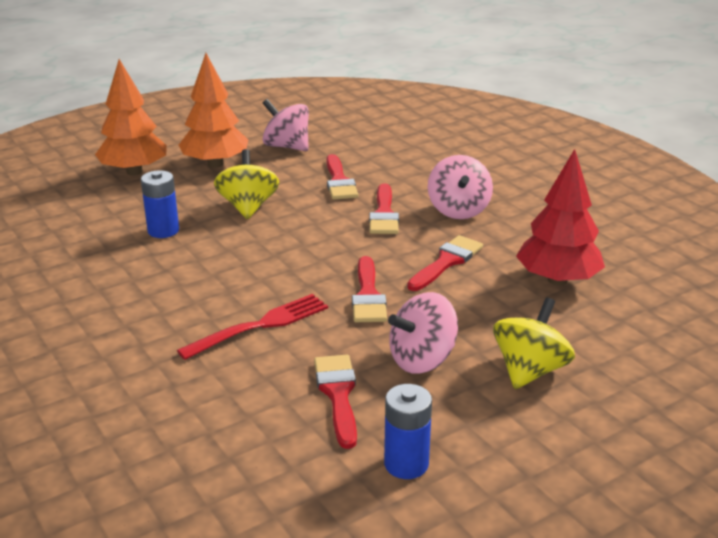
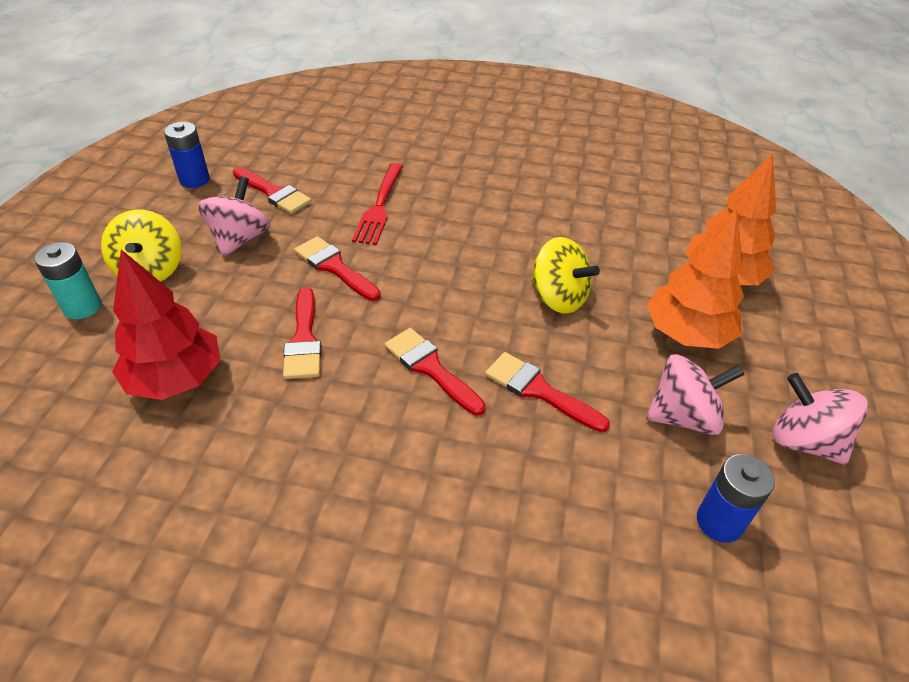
camera: 135 degrees right, 15 degrees up
blue battery [141,170,179,238] -> blue battery moved to [697,454,775,543]
pink spinning top [428,155,493,219] -> pink spinning top moved to [773,373,868,465]
none -> turquoise battery [34,242,101,319]

